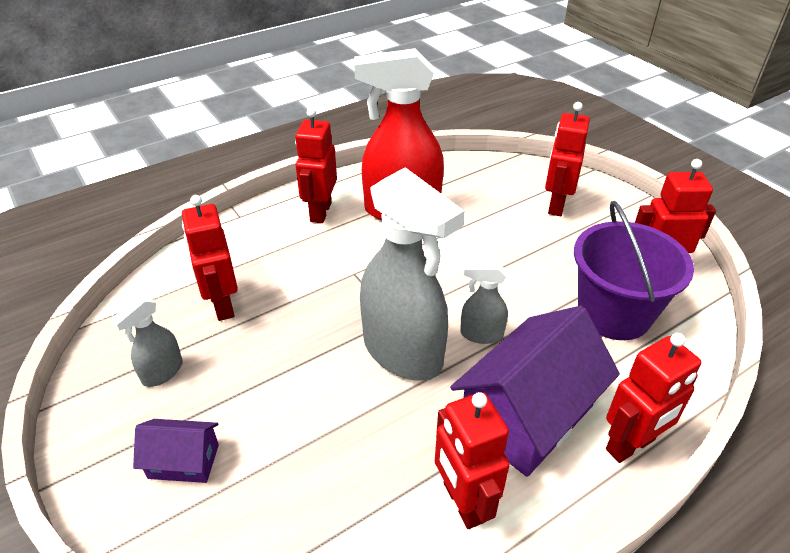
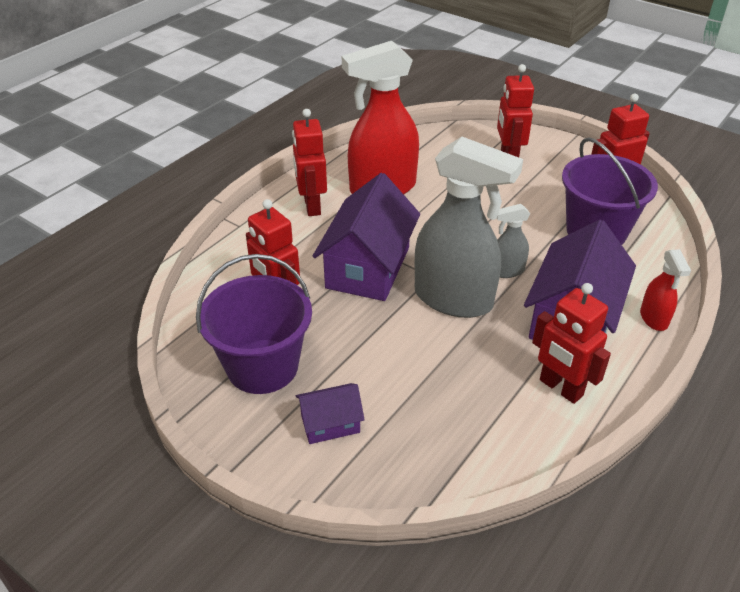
camera: 20 degrees left, 0 degrees up
grey spray bottle [110,297,183,387] -> purple bucket [196,254,312,394]
red robot [606,333,701,463] -> red spray bottle [640,249,691,331]
none -> purple house [313,173,420,301]

